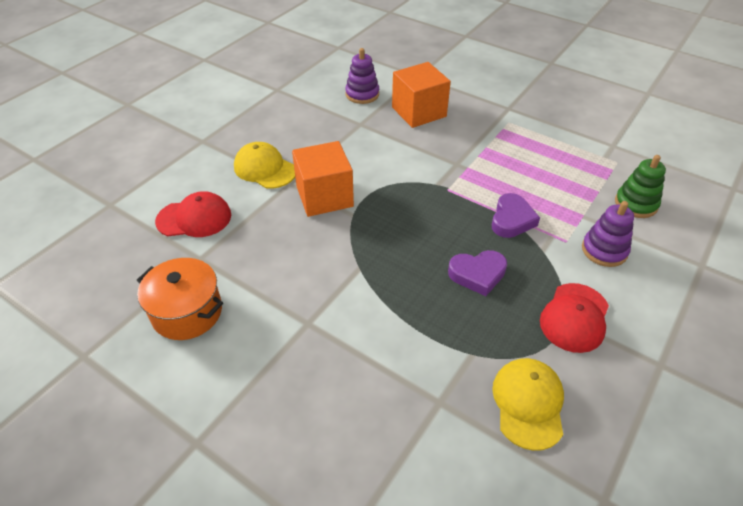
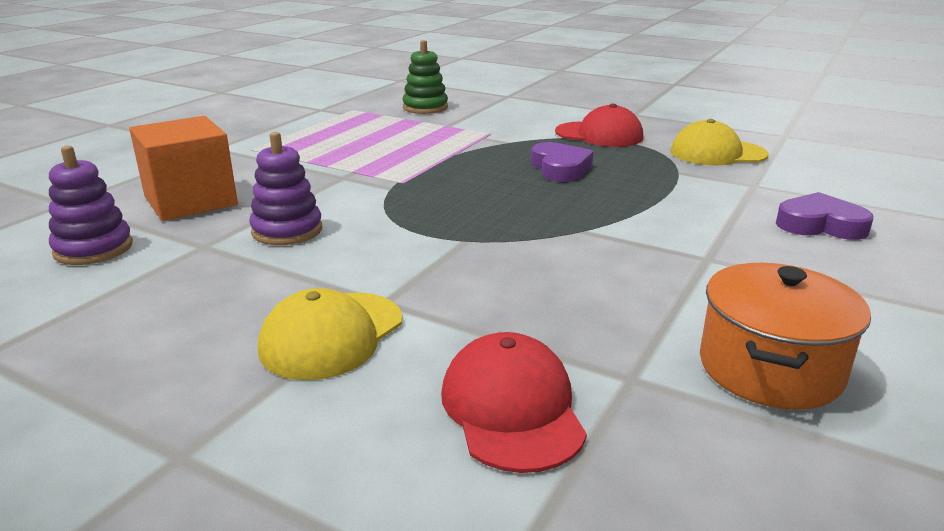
camera: 95 degrees left, 20 degrees down
orange cube [292,141,354,217] -> none
purple heart [492,193,540,238] -> purple heart moved to [776,192,874,240]
purple stacking toy [582,201,634,267] -> purple stacking toy moved to [249,132,322,245]

